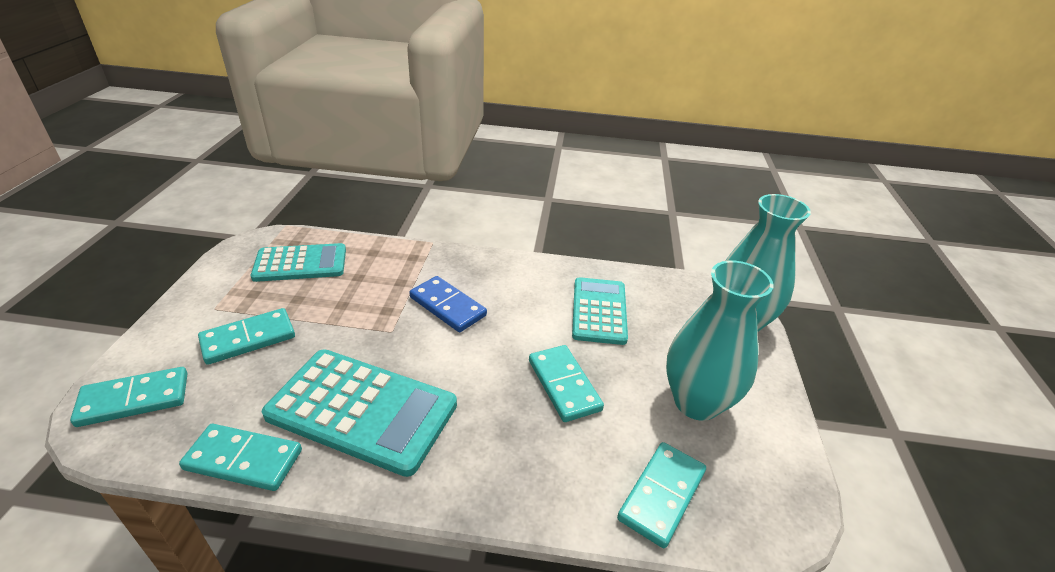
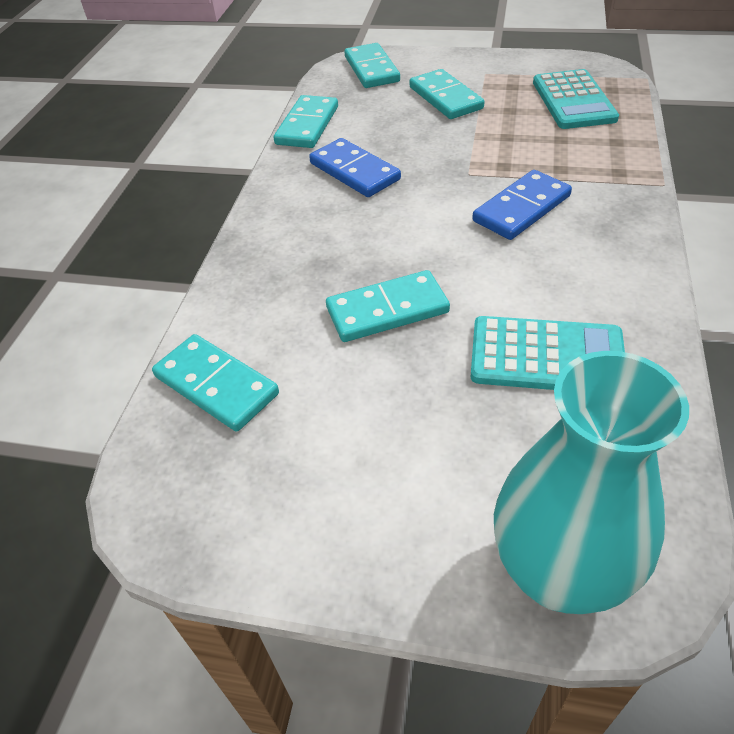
camera: 100 degrees right, 10 degrees up
turquoise calculator [262,349,457,477] -> blue domino [309,138,401,197]
turquoise vase [666,261,774,421] -> none

